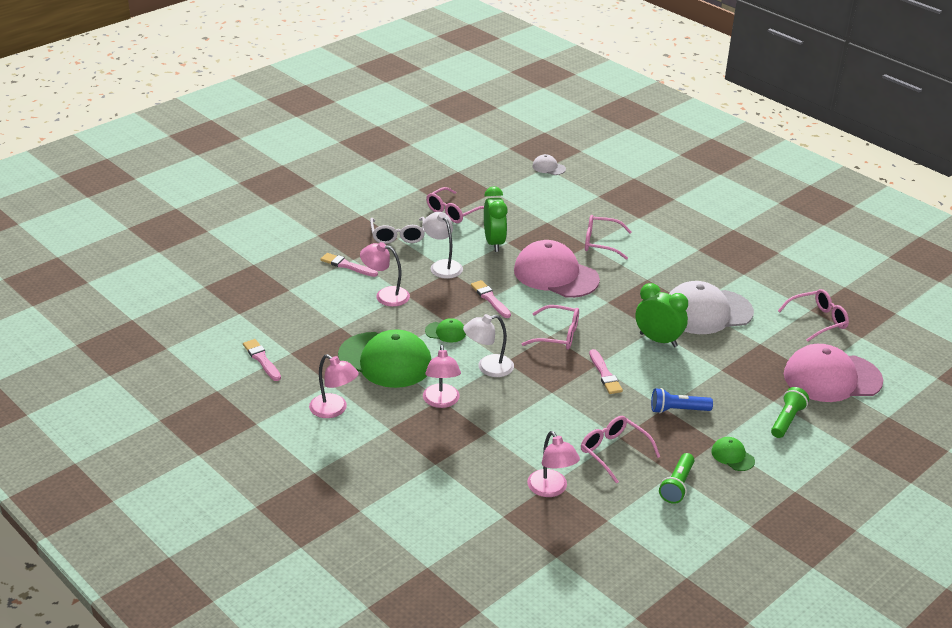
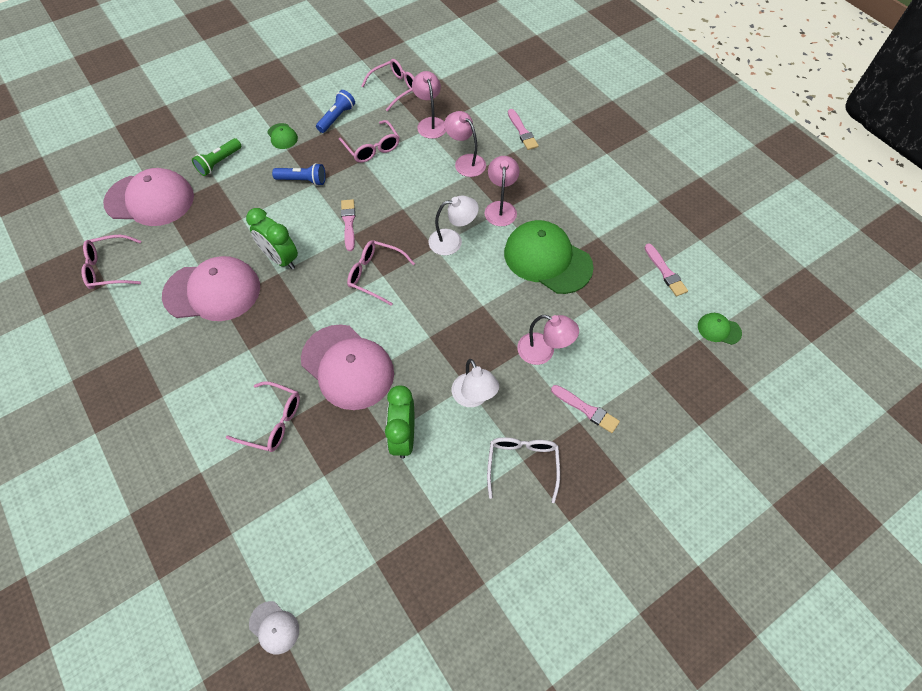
camera: 170 degrees left, 25 degrees up
pink lamp [309,354,359,418] -> pink lamp moved to [444,111,486,177]
green cap [425,318,466,343] -> green cap moved to [698,313,742,345]
pink glasses [426,187,484,223] -> pink glasses moved to [361,59,414,111]
pink brush [471,280,511,318] -> pink brush moved to [508,109,539,150]
green flashlight [659,453,694,504] -> blue flashlight [316,90,355,133]
white cap [669,281,754,334] -> pink cap [162,256,260,321]

